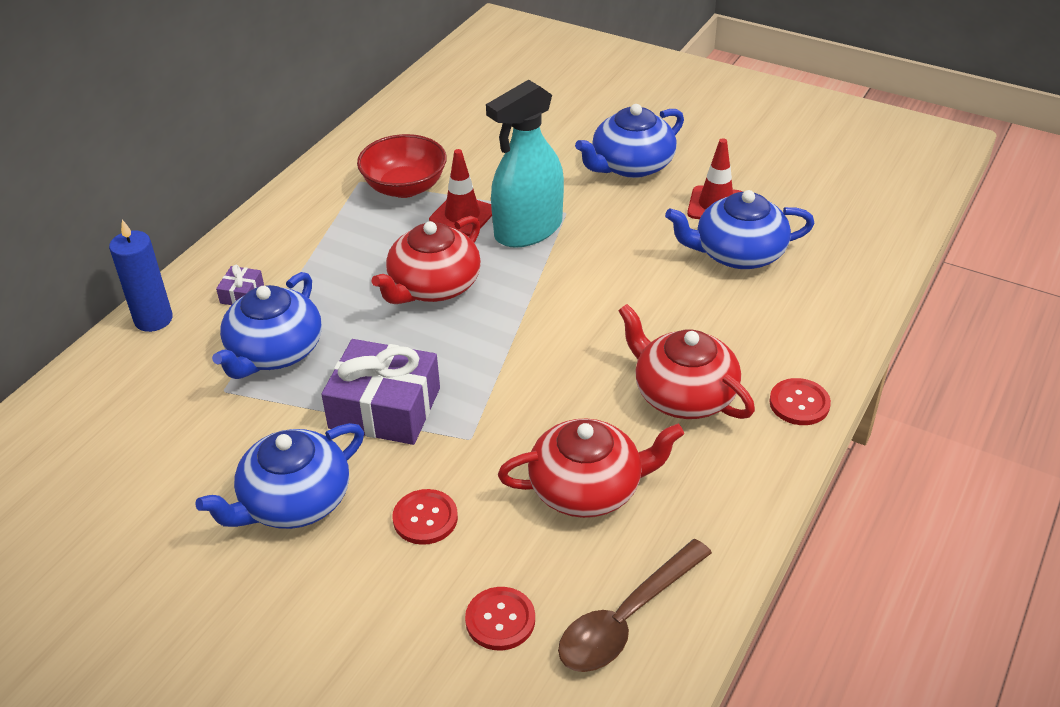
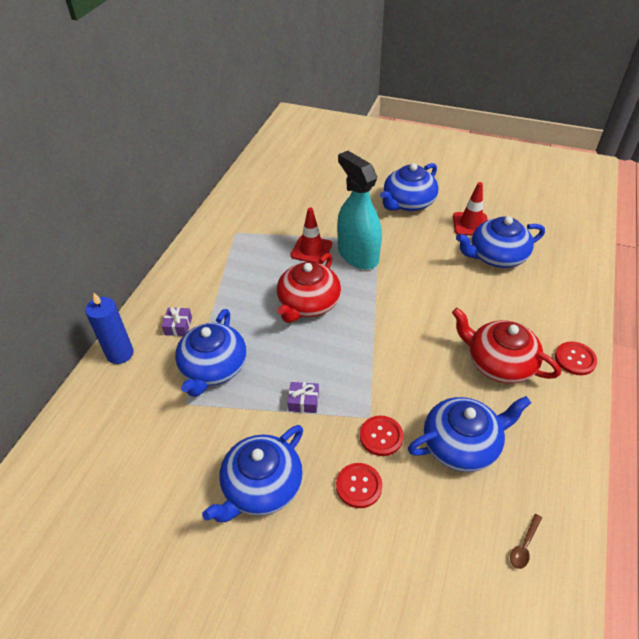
camera: 10 degrees left, 5 degrees up
purple gift [321,339,440,445] -> purple gift [288,382,319,413], size x0.44
red bowl [357,134,447,198] -> none
red button [465,587,535,651] -> red button moved to [360,416,403,456]
turquoise spray bottle [486,80,564,248] -> turquoise spray bottle turned 105 degrees clockwise [337,151,382,270]
red teapot [498,418,684,518] -> blue teapot [408,396,531,472]
brown spoon [558,539,712,672] -> brown spoon [510,514,542,569], size x0.44

